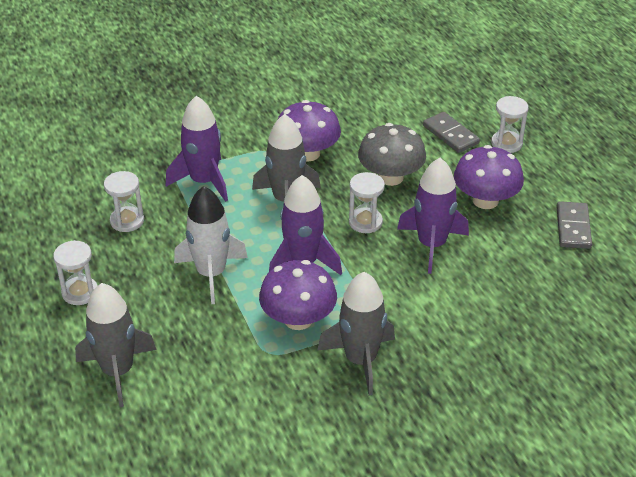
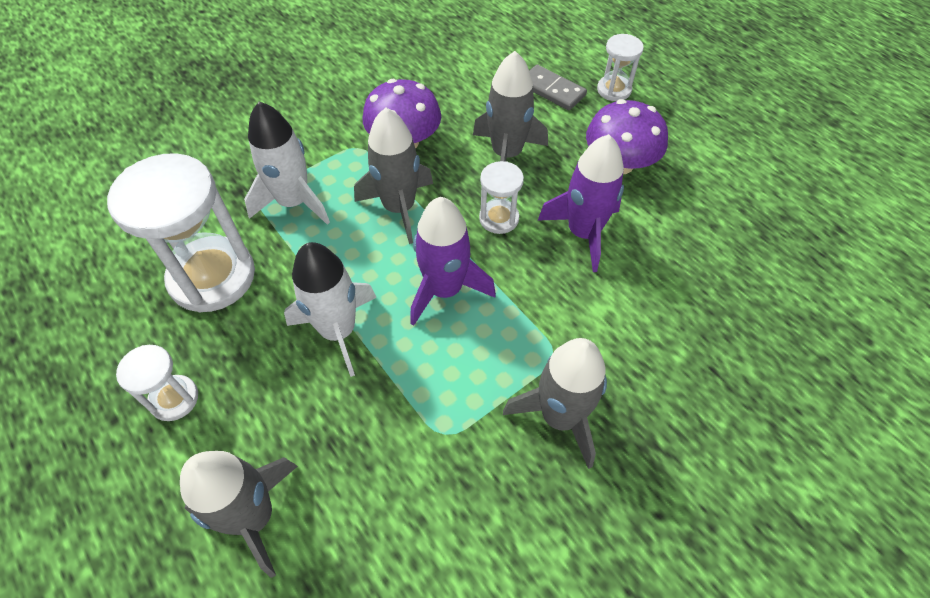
camera: 15 degrees left, 15 degrees up
white hourglass [104,171,144,232] -> white hourglass [107,153,255,312], size x2.00
purple rocket [166,96,228,202] -> white rocket [244,101,330,225]
purple mushroom [259,260,337,330] -> none
grey mushroom [358,123,426,186] -> grey rocket [473,51,548,162]
grey domino [557,201,592,249] -> none

